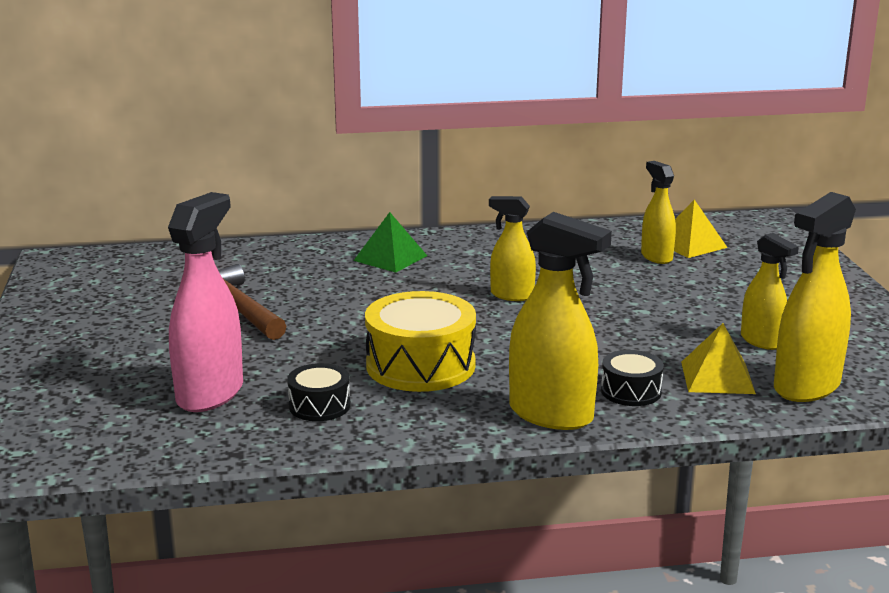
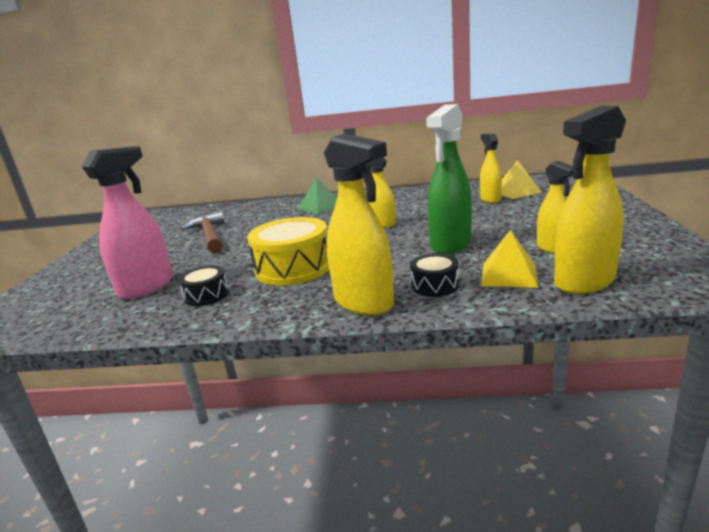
camera: 15 degrees right, 0 degrees up
none -> green spray bottle [426,104,472,254]

